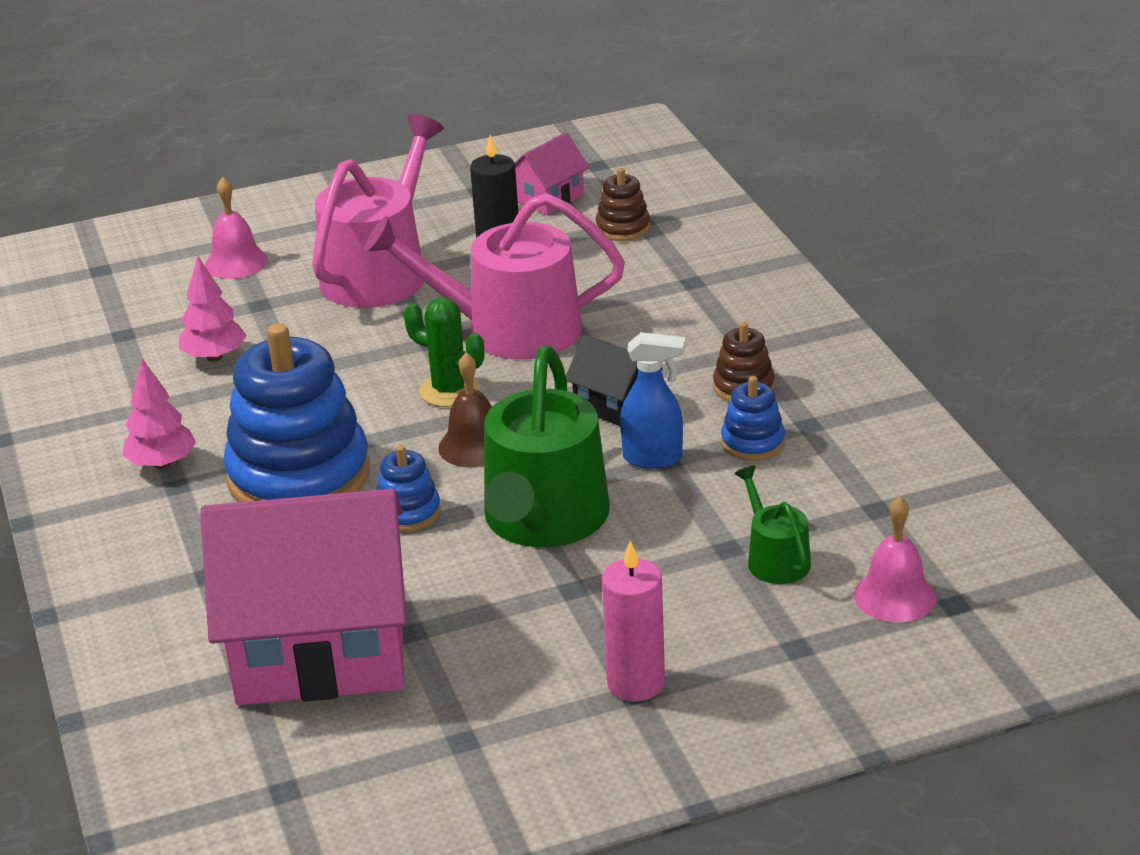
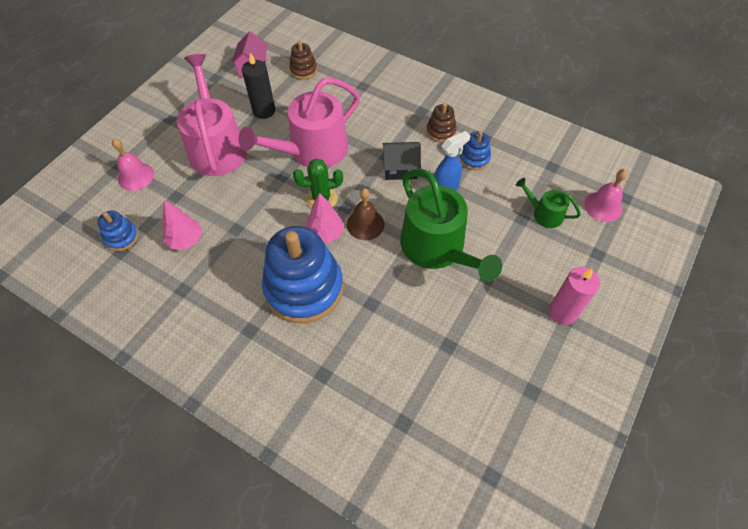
camera: 40 degrees left, 25 degrees up
pink tree [122,359,196,469] -> pink tree moved to [306,193,344,243]
pink house [200,489,407,705] -> none
blue stacking toy [376,445,441,532] -> blue stacking toy moved to [98,211,139,251]

